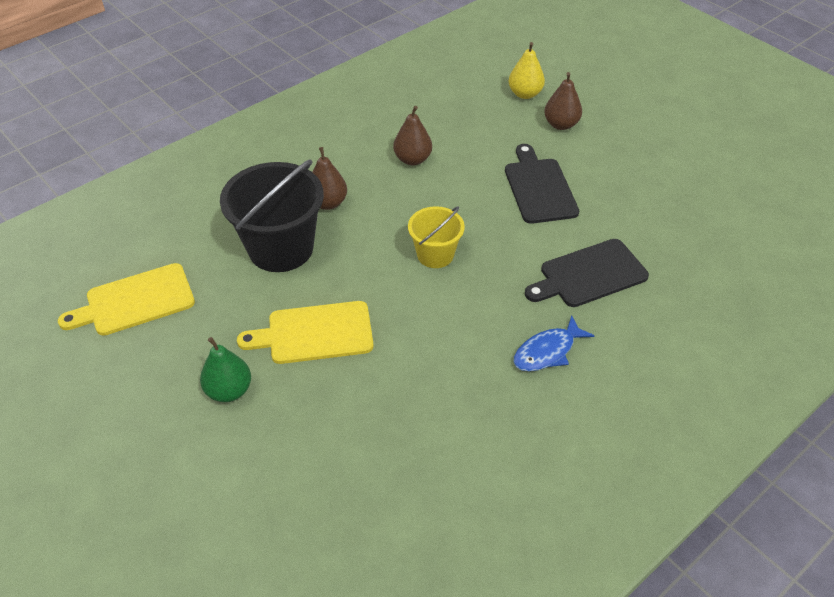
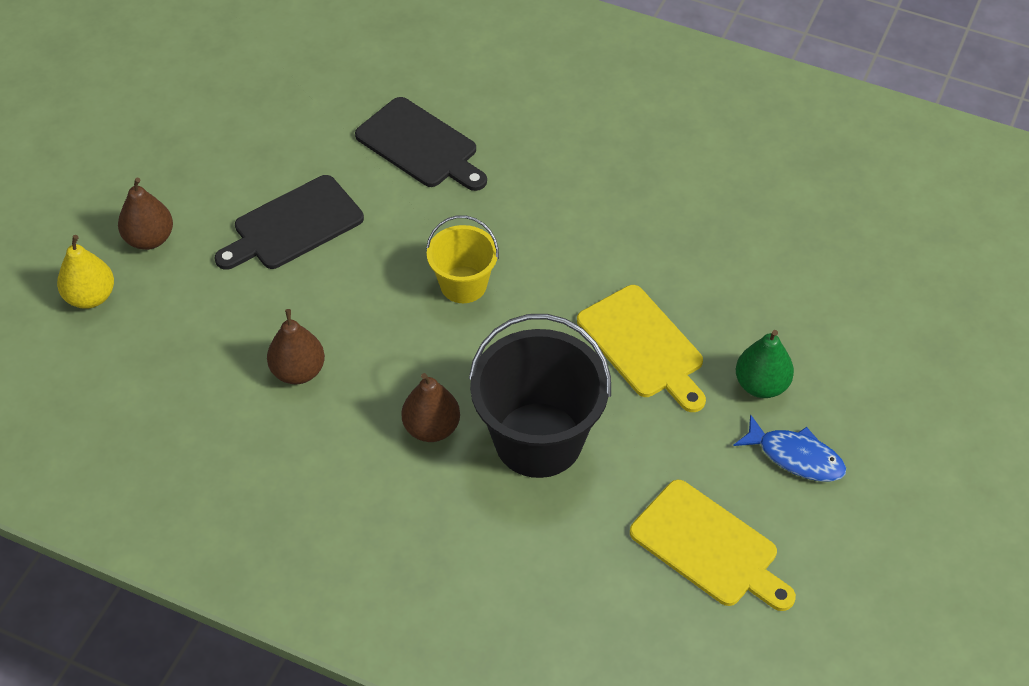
camera: 115 degrees left, 5 degrees up
blue fish [513,315,594,371] -> blue fish moved to [733,414,846,482]

